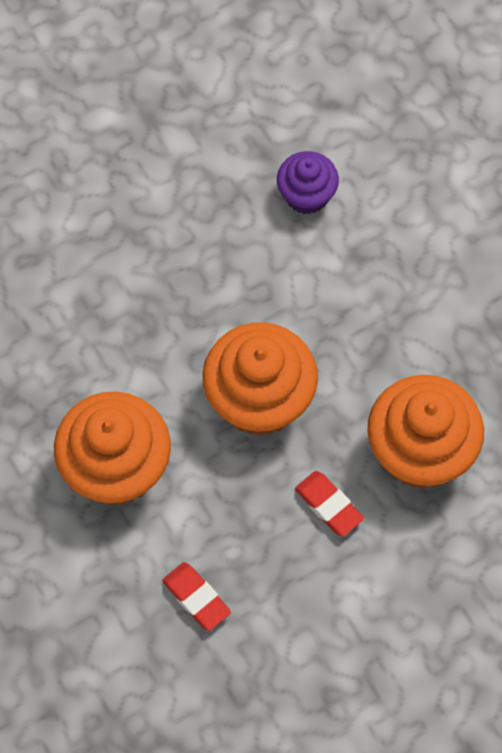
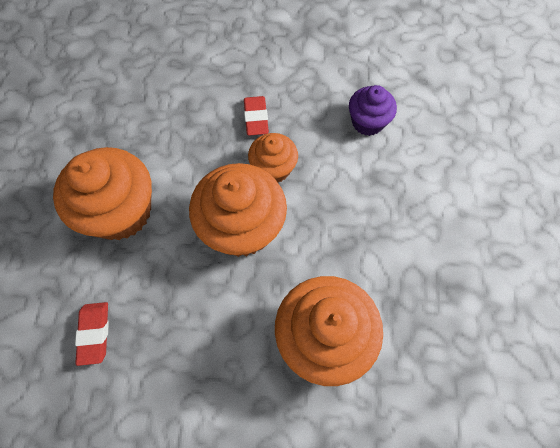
camera: 35 degrees right, 0 degrees up
red eraser [295,471,364,537] -> red eraser moved to [244,96,269,136]
none -> orange cupcake [248,133,298,182]

